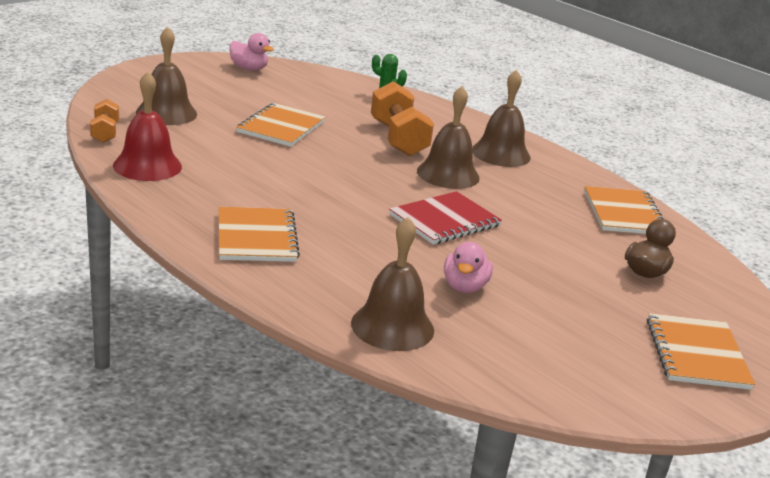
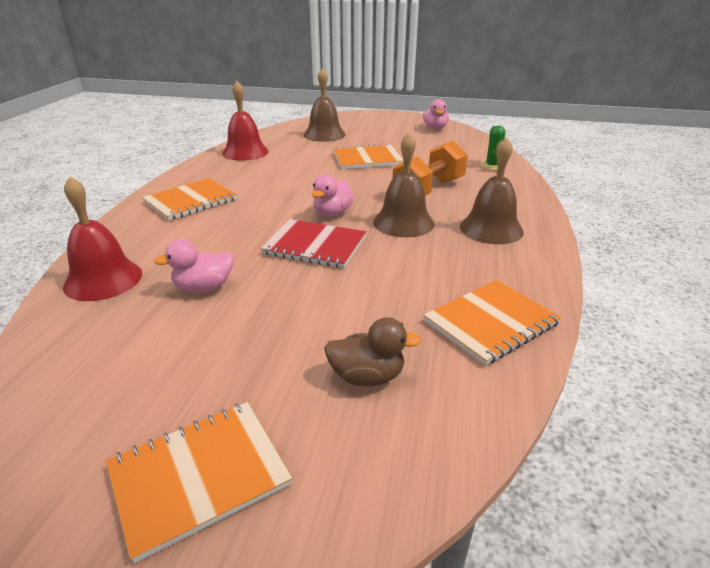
camera: 60 degrees right, 5 degrees up
orange dumbbell [90,99,119,143] -> none
brown bell [351,217,434,351] -> red bell [63,176,142,301]
none -> pink duck [312,174,354,217]

